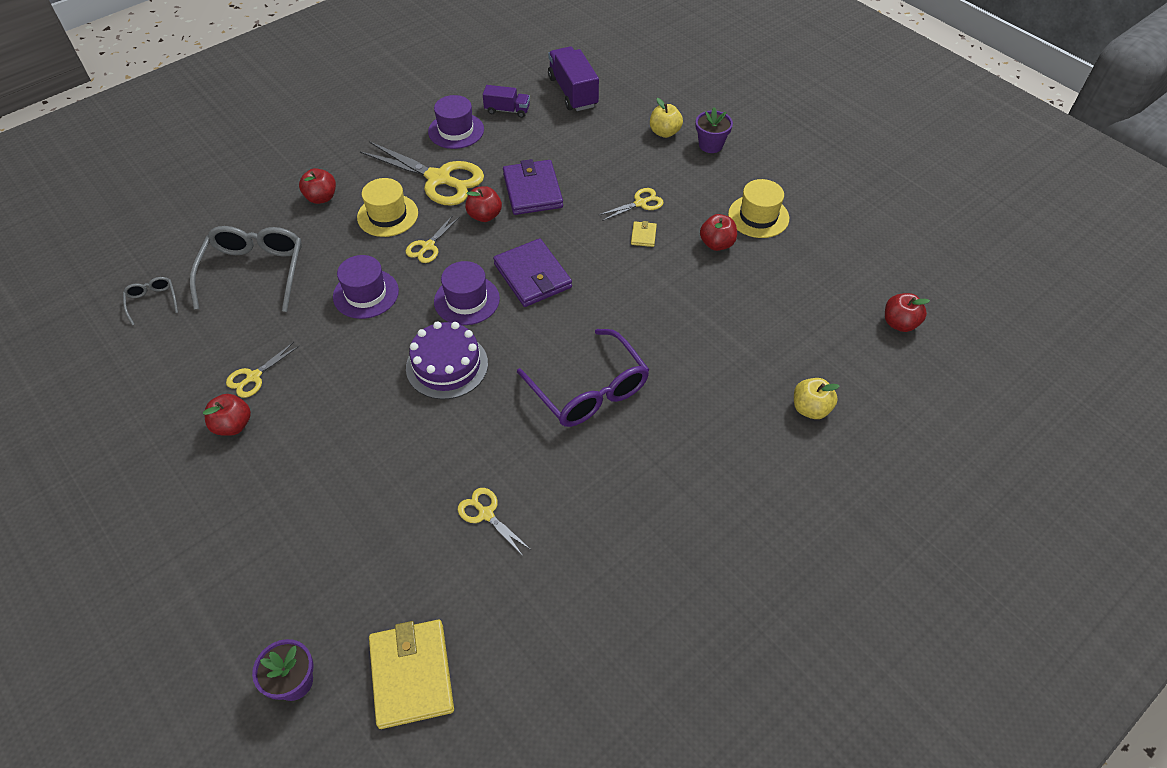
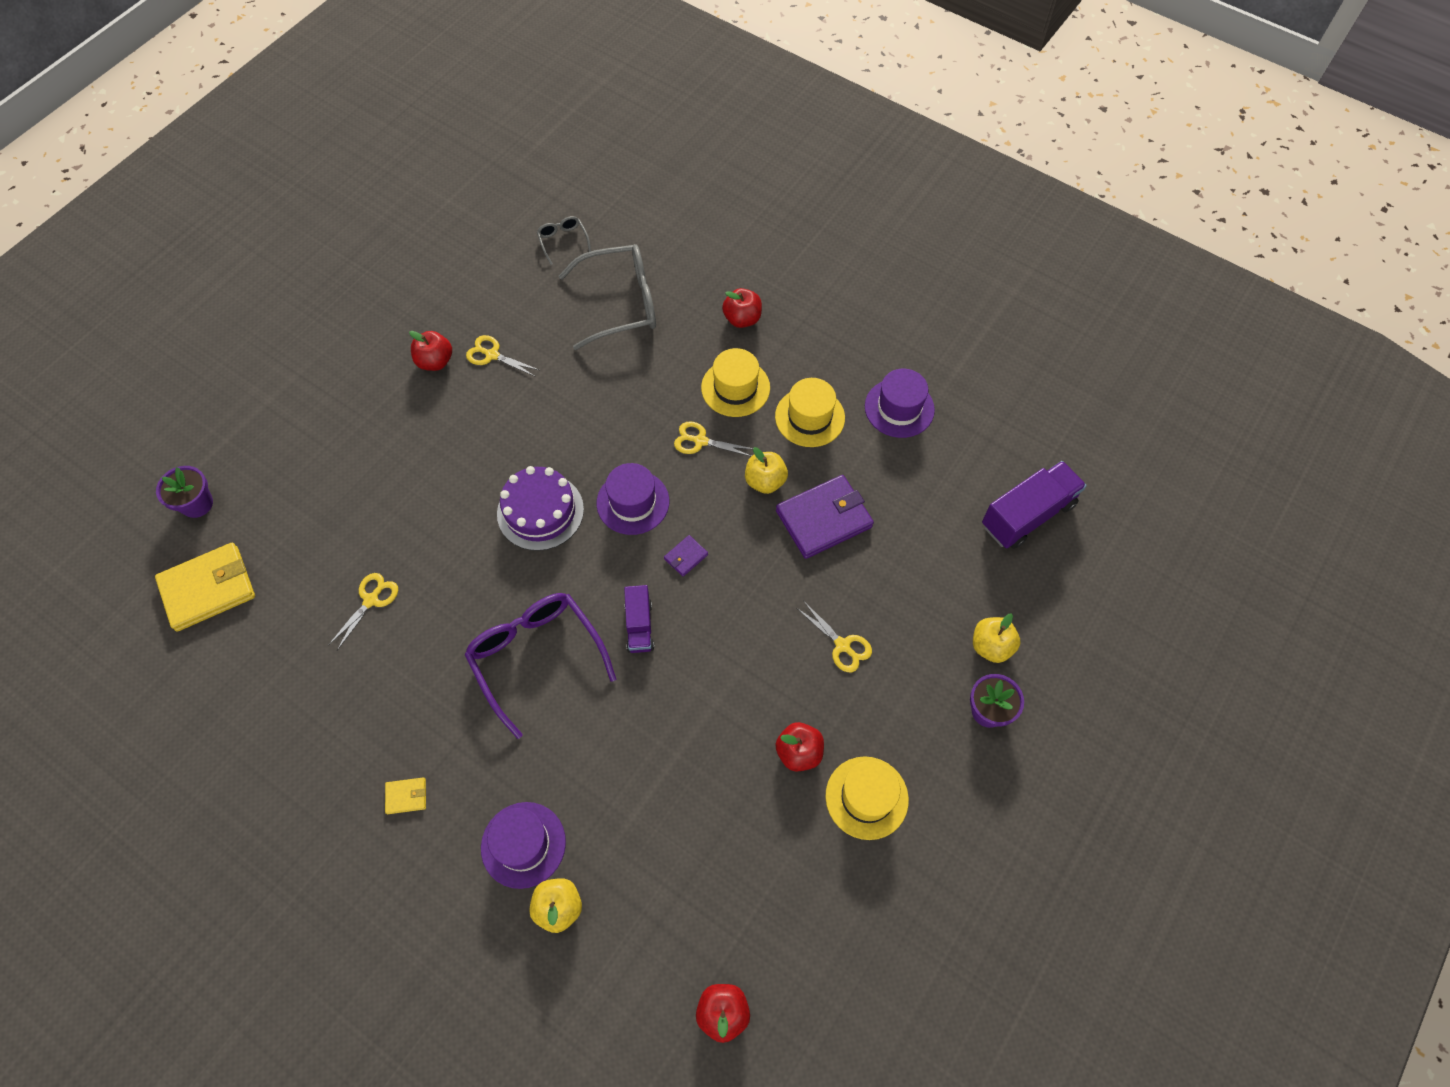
camera: 75 degrees right, 10 degrees up
grey glasses [123,277,178,325] -> grey glasses turned 75 degrees counterclockwise [537,216,591,265]
purple hat [333,255,399,319] -> purple hat moved to [481,802,566,889]
yellow scissors [360,141,484,206] -> yellow hat [775,378,845,447]
red apple [465,186,502,222] -> yellow apple [745,447,788,494]
purple truck [482,85,530,118] -> purple truck moved to [624,585,654,653]
purple wallet [493,238,572,307] -> purple wallet [664,535,708,576], size x0.44
purple glasses [517,329,649,427] -> purple glasses turned 105 degrees clockwise [464,593,616,739]
yellow wallet [631,221,657,247] -> yellow wallet moved to [385,777,426,814]

